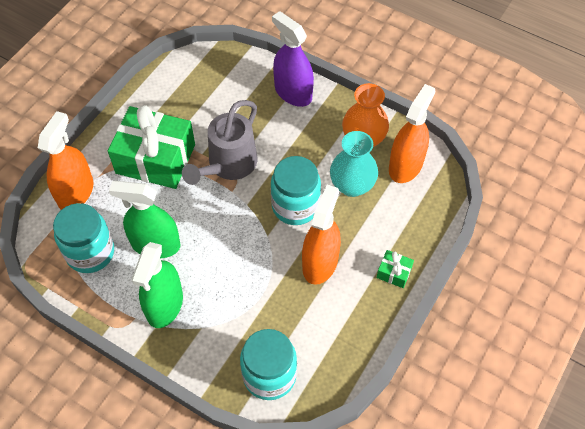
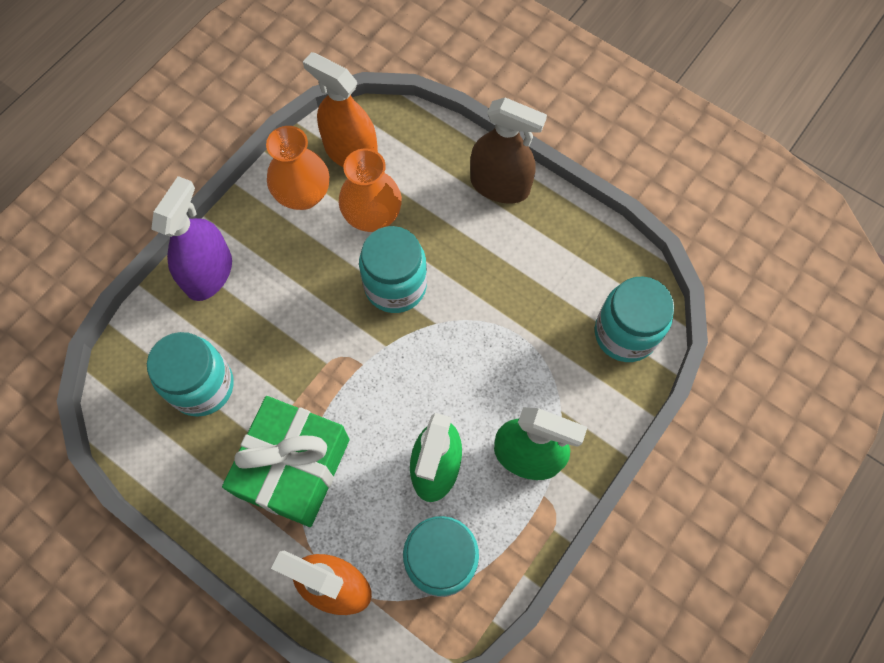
camera: 85 degrees left, 10 degrees up
grey watering can [182,100,257,185] -> none
purple spray bottle [272,11,314,107] -> purple spray bottle turned 150 degrees clockwise [151,176,232,301]
orange spray bottle [302,185,341,285] -> none
turquoise vase [330,131,378,197] -> orange vase [339,149,402,232]
green gift [377,250,414,288] -> brown spray bottle [470,97,547,203]
none -> turquoise jar [147,332,234,417]

